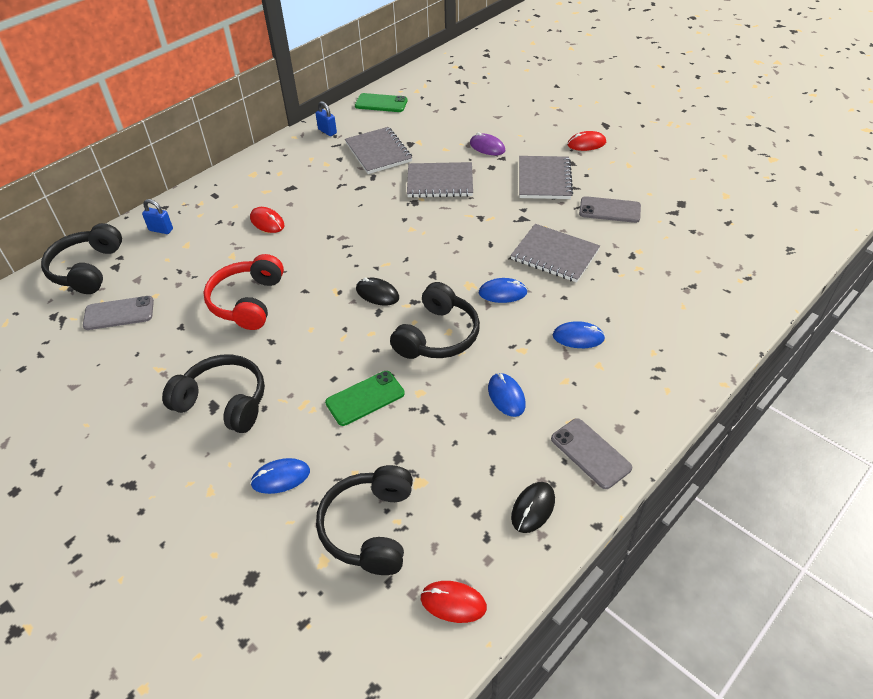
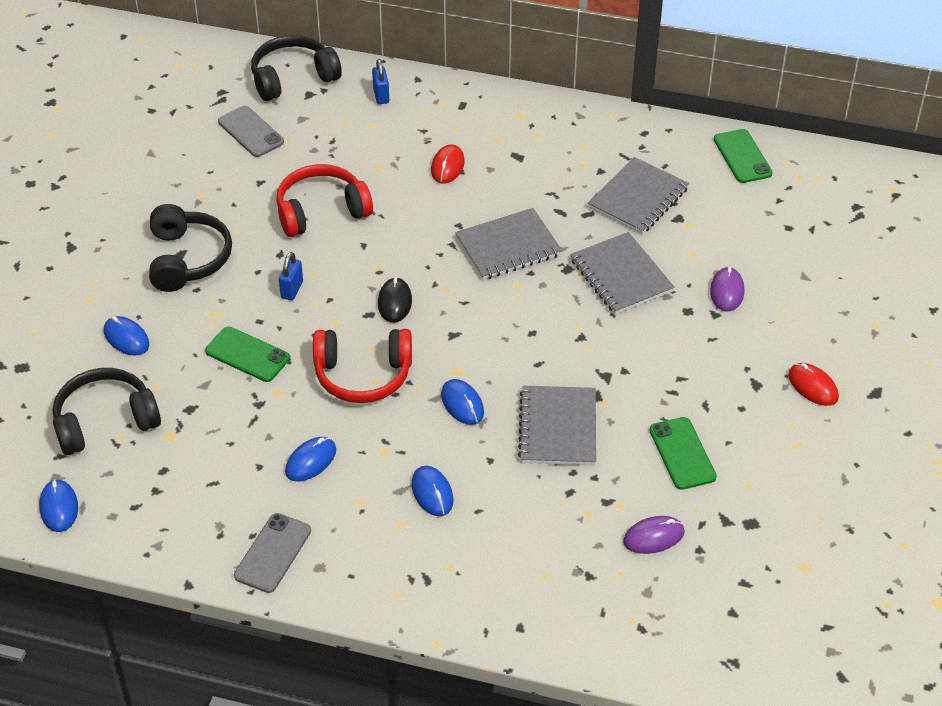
camera: 60 degrees right, 0 degrees up
blue padlock [315,101,337,136] -> blue padlock moved to [279,252,303,300]
black headphones [390,282,480,359] -> red headphones [313,329,412,403]
red mouse [420,581,487,623] -> blue mouse [39,479,78,532]
black mouse [511,482,555,533] -> none
grey notebook [519,156,573,199] -> grey notebook moved to [455,208,562,280]
grey phone [579,196,641,223] -> green phone [649,417,717,490]
none -> purple mouse [623,516,685,554]

